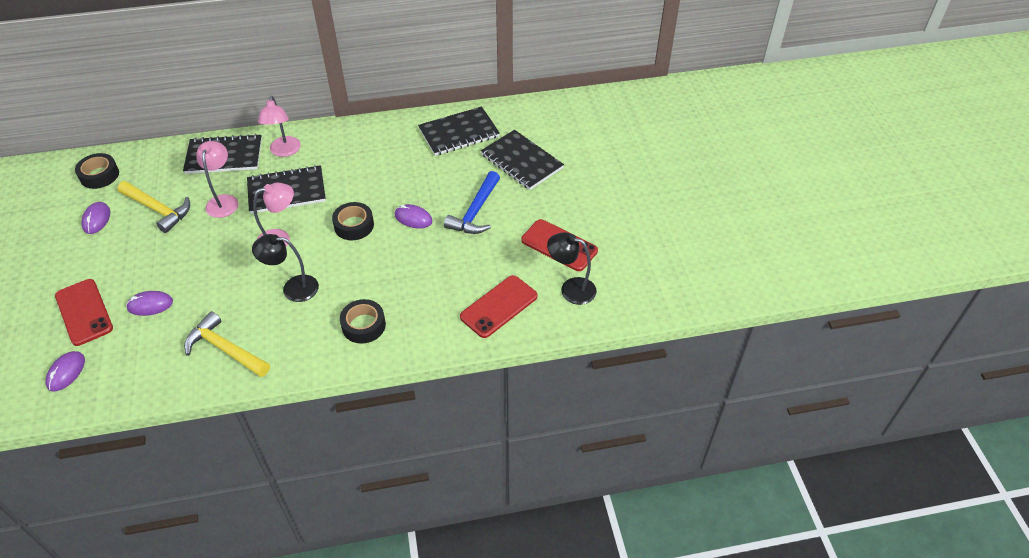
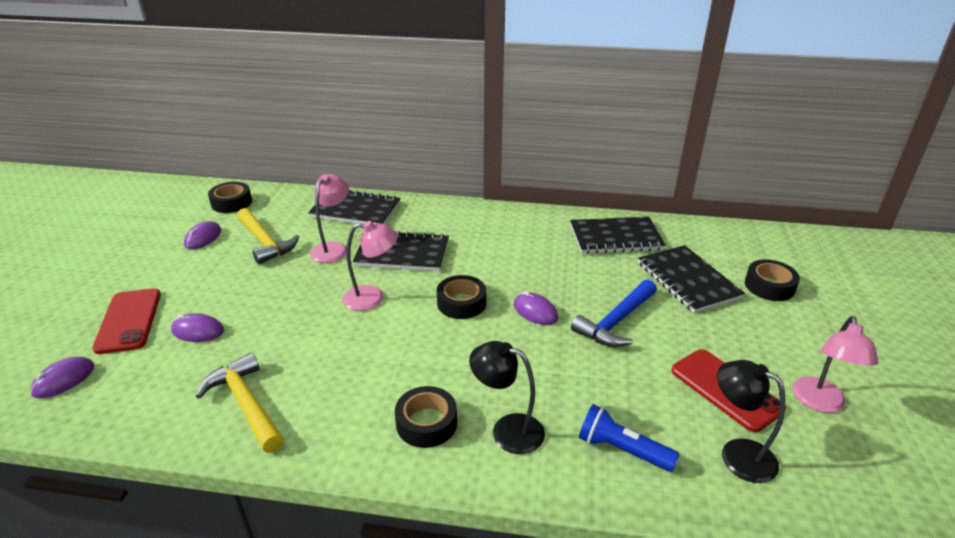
camera: 20 degrees right, 15 degrees down
black lamp [252,234,319,302] -> black lamp moved to [469,341,545,454]
pink lamp [258,96,301,157] -> pink lamp moved to [793,316,878,413]
red phone [460,275,538,338] -> blue flashlight [579,404,679,472]
none -> black tape [745,259,800,301]

